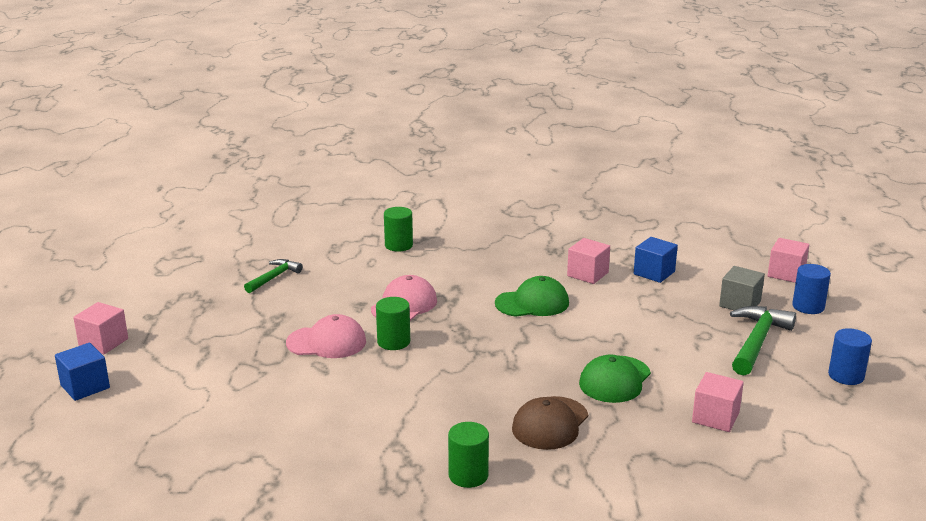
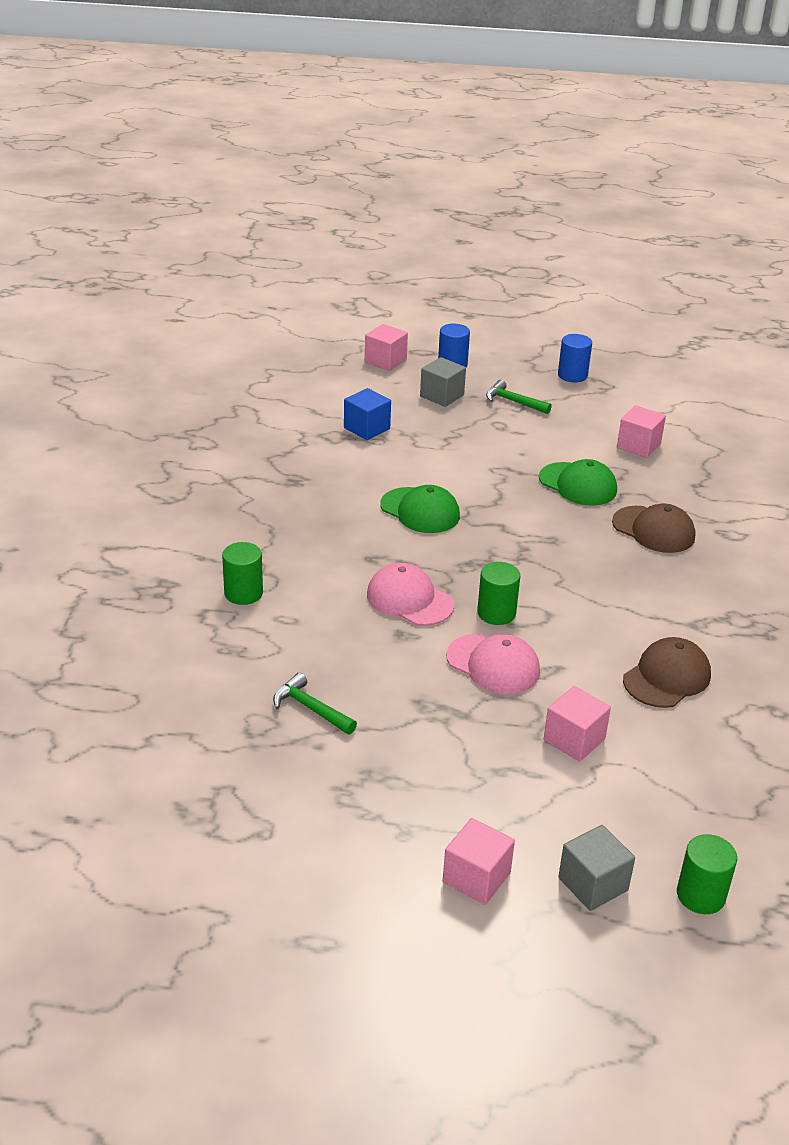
camera: 85 degrees left, 10 degrees up
blue cube [55,343,110,401] -> grey cube [558,825,635,911]
pink cap [286,314,366,358] -> pink cap turned 120 degrees clockwise [446,634,540,694]
green cylinder [448,422,489,488] -> green cylinder moved to [677,834,737,914]
green cap [495,276,569,317] -> green cap turned 135 degrees clockwise [380,485,460,533]
pink cube [567,238,610,284] -> pink cube moved to [544,686,611,762]
green hammer [730,306,796,375] -> green hammer [486,380,552,414], size x0.61
none -> brown cap [623,637,711,708]

